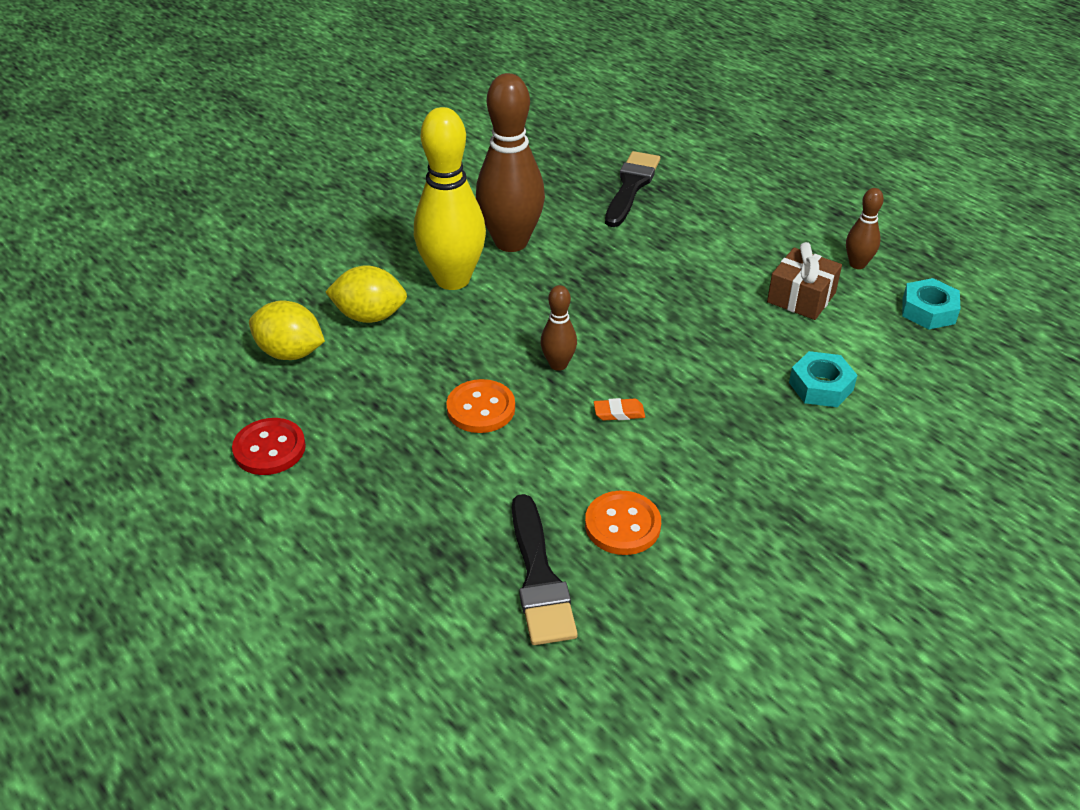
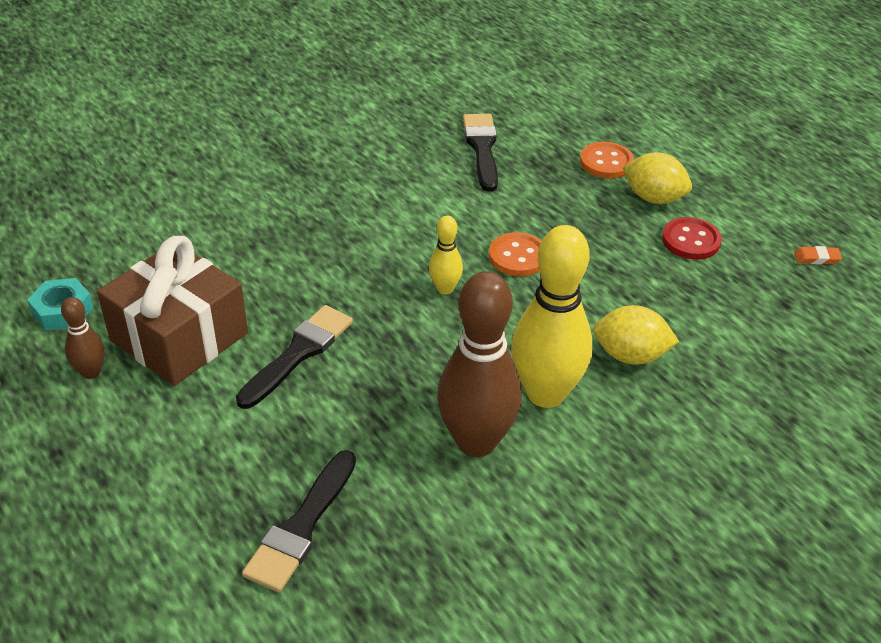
camera: 175 degrees left, 0 degrees up
yellow lemon [249,301,325,360] -> yellow lemon moved to [623,152,692,204]
brown bowling pin [540,285,577,371] -> yellow bowling pin [429,216,463,295]
orange button [585,491,661,555] -> orange button moved to [580,142,634,178]
orange eraser [594,398,645,420] -> orange eraser moved to [794,246,842,264]
brown gift [767,242,842,320] -> brown gift [97,236,248,386], size x1.78
turquoise nut [789,351,857,407] -> none
none -> black brush [236,305,353,409]

